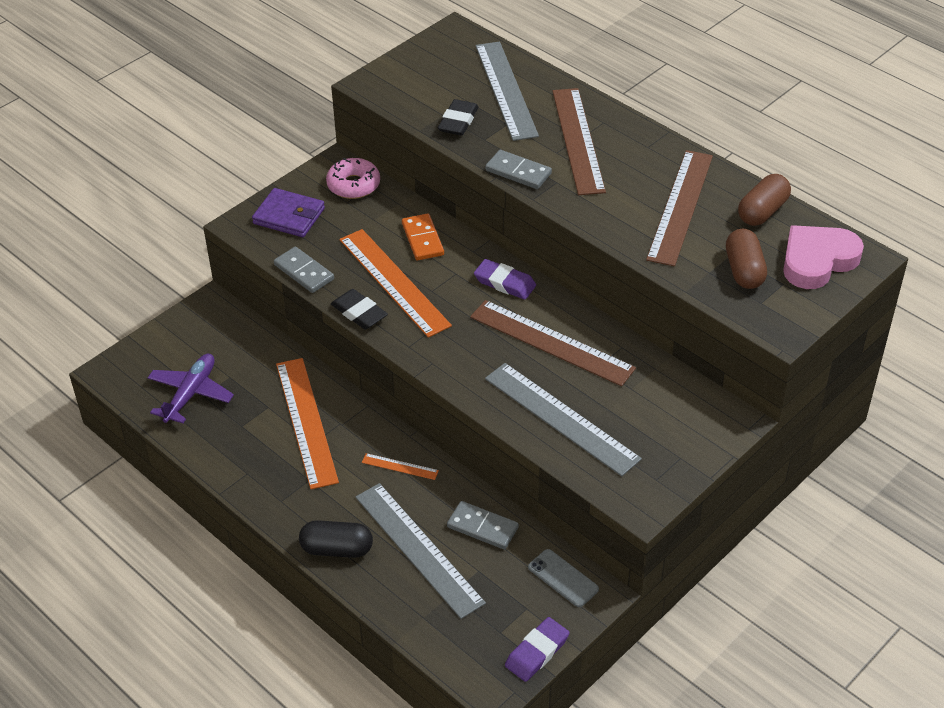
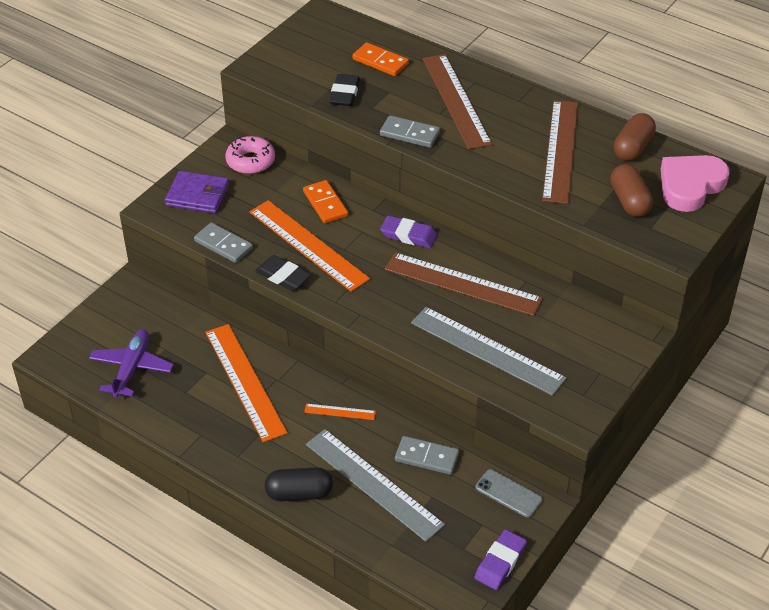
camera: 10 degrees left, 0 degrees up
grey ruler [475,42,539,141] -> orange domino [352,42,409,76]

